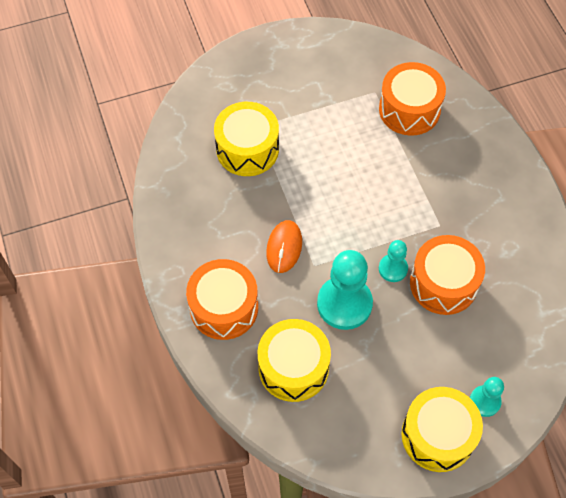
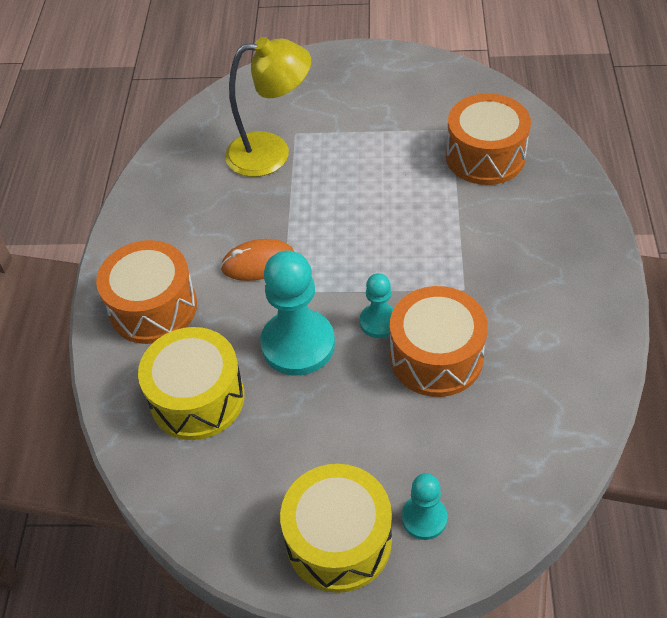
camera: 25 degrees right, 10 degrees down
yellow drum [214,102,279,176] -> yellow lamp [225,37,311,177]
orange mouse [266,220,302,273] -> orange mouse turned 45 degrees clockwise [220,239,294,281]

